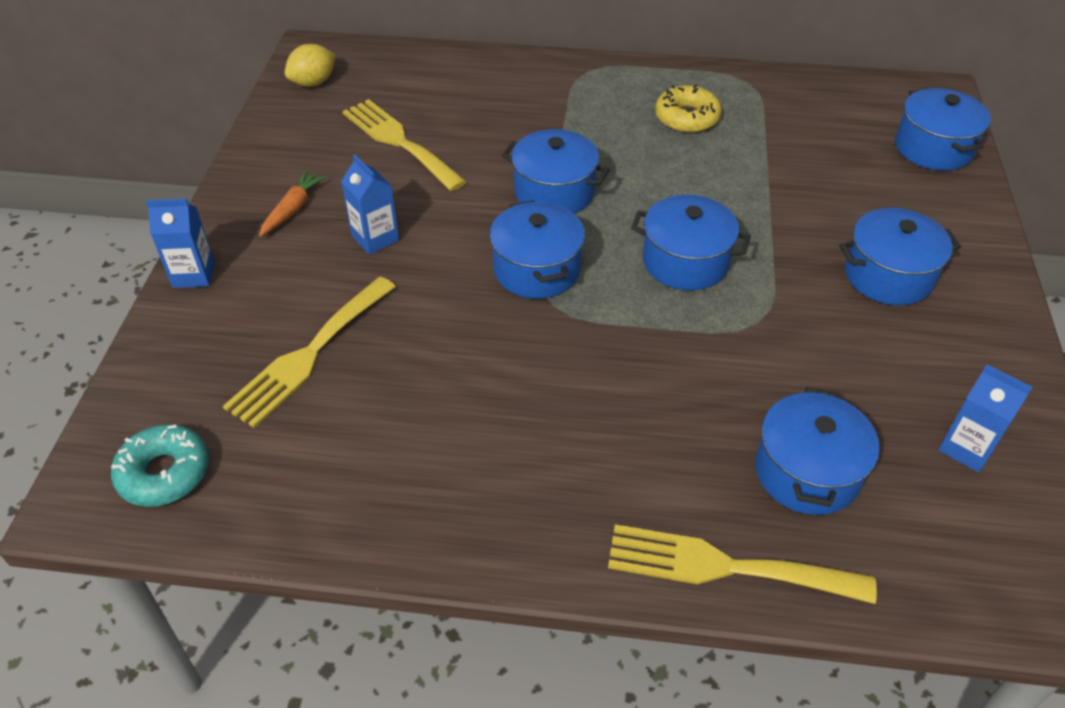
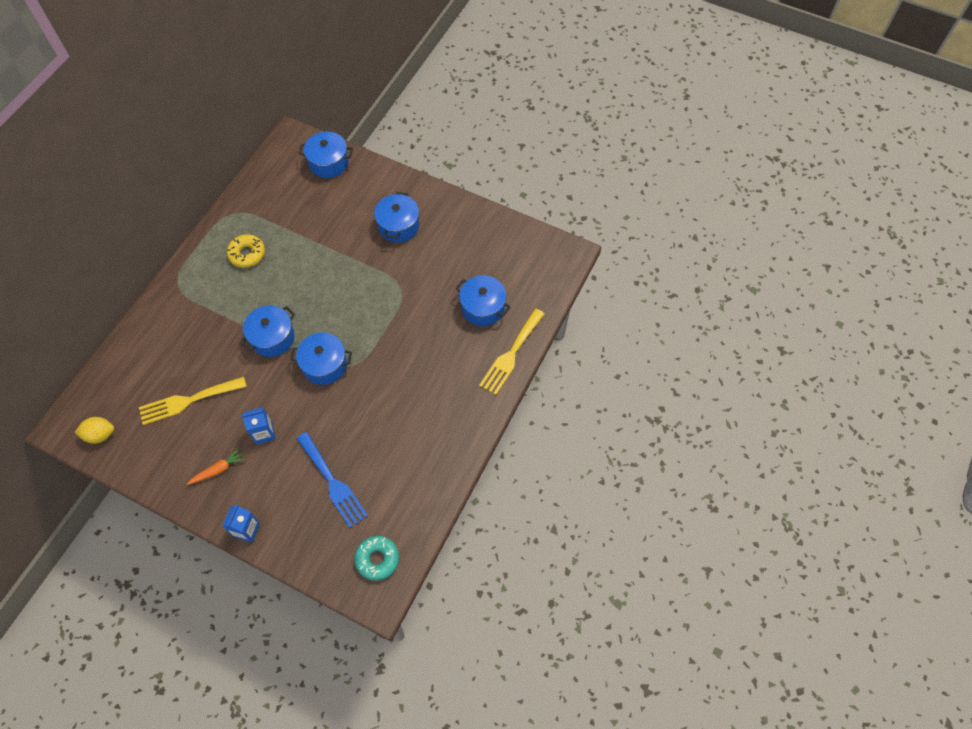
camera: 70 degrees left, 15 degrees up
yellow fork [223,276,396,428] -> blue fork [296,432,368,528]
orange carrot [259,170,326,237] -> orange carrot turned 105 degrees clockwise [187,448,246,485]
yellow lemon [285,44,335,87] -> yellow lemon turned 75 degrees counterclockwise [75,417,114,444]
blue pot [631,195,751,290] -> none
blue carton [938,364,1033,473] -> none

